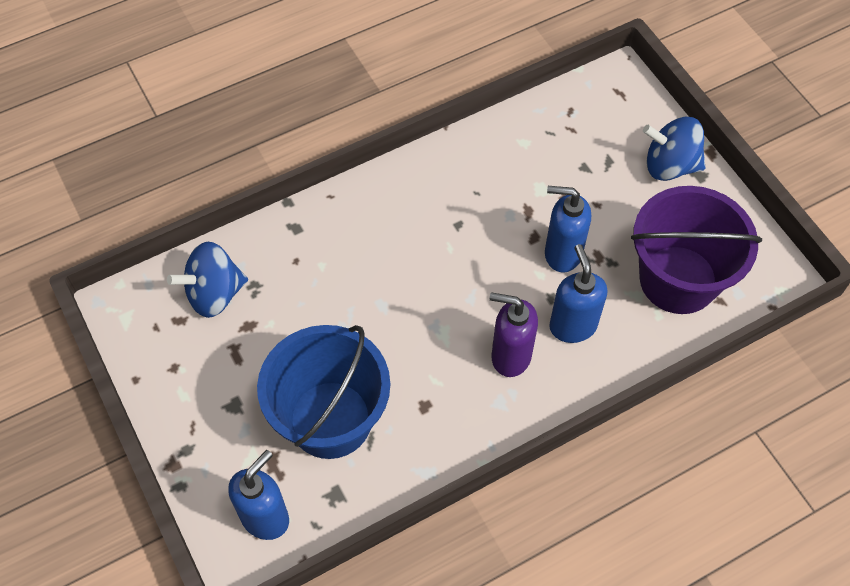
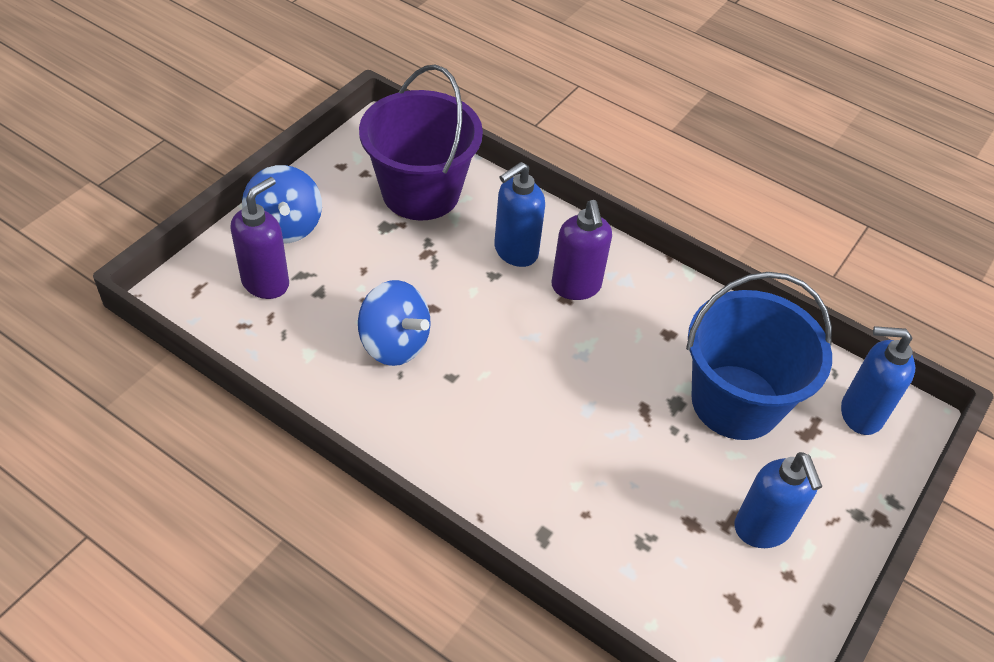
camera: 120 degrees left, 10 degrees down
blue spinning top [167,242,248,318] -> blue spinning top moved to [358,280,430,366]
blue soap dispenser [545,186,591,273] -> blue soap dispenser moved to [734,452,822,548]
none -> purple soap dispenser [230,177,289,299]

